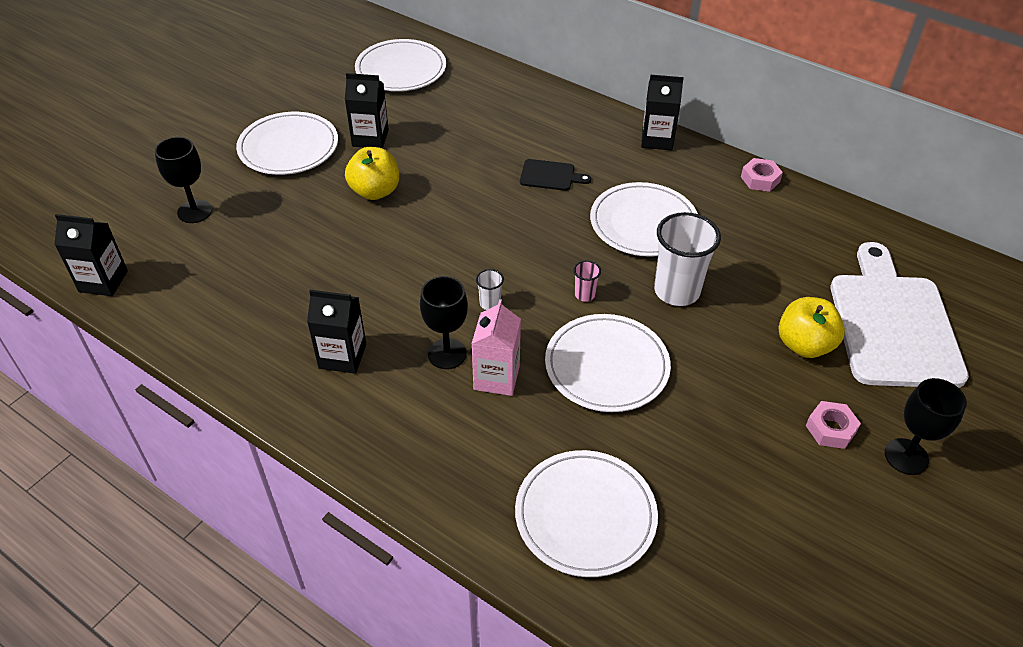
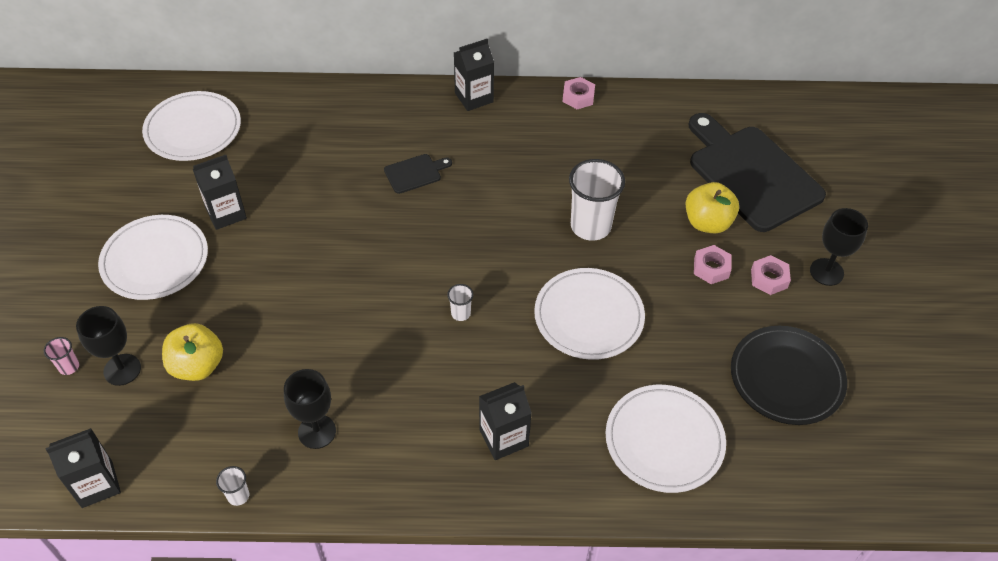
camera: 35 degrees left, 5 degrees up
black carton [307,290,366,374] -> black carton moved to [479,382,532,460]
yellow apple [345,147,399,200] -> yellow apple moved to [162,323,223,381]
black goblet [420,276,468,369] -> black goblet moved to [284,369,336,449]
pink carton [472,299,521,396] -> none
pink cup [573,260,601,302] -> pink cup moved to [44,337,79,375]
white plate [590,182,698,257] -> none
white cutting board [831,242,969,388] -> black cutting board [689,113,826,232]
none -> white cup [216,466,249,506]
none -> pink nut [694,245,731,284]
none -> black plate [731,326,847,425]

